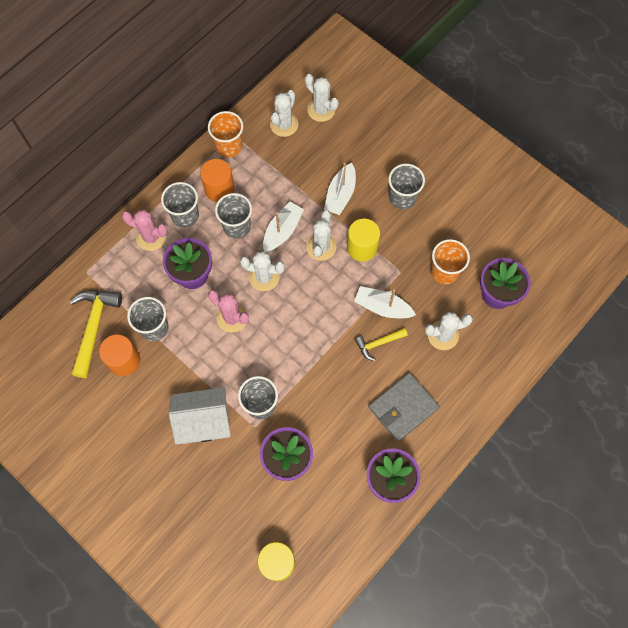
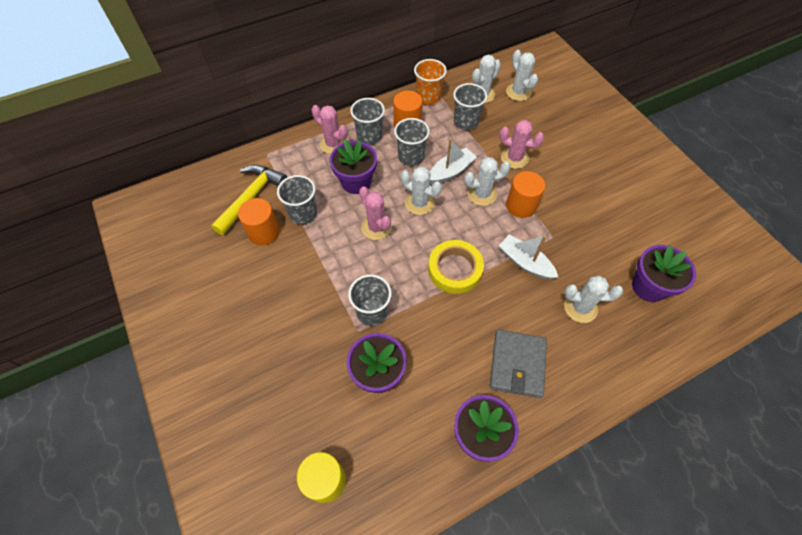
camera: 20 degrees right, 10 degrees down
white house [169,387,231,444] -> none
white cactus [306,210,336,261] -> white cactus turned 45 degrees clockwise [464,157,511,206]
white boat [324,163,356,215] -> pink cactus [500,120,544,169]
yellow cylinder [347,219,380,261] -> orange cylinder [506,171,545,218]
yellow hammer [355,328,408,361] -> none
grey wallet [369,373,439,442] -> grey wallet turned 60 degrees counterclockwise [490,329,547,398]
grey cup [389,164,425,209] -> grey cup moved to [453,83,487,130]
orange cup [431,239,470,284] -> none
none -> yellow tape [428,240,484,294]

